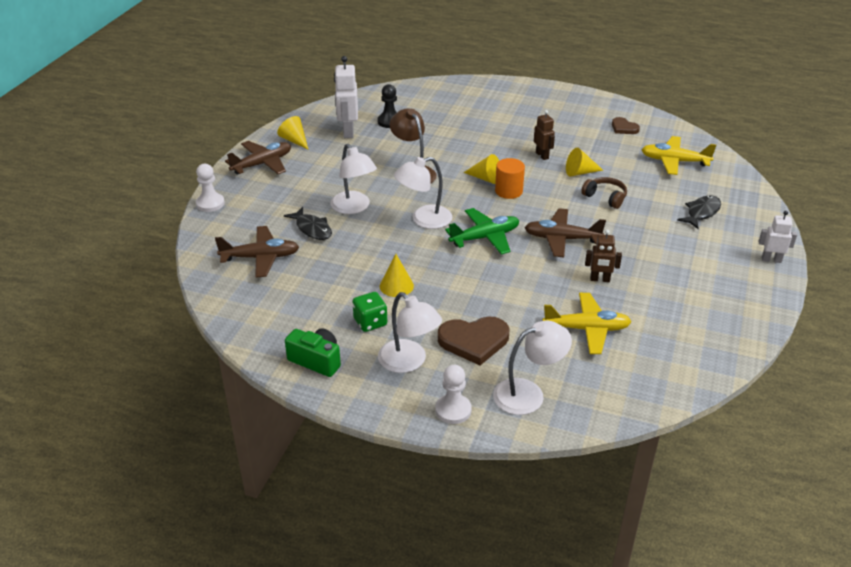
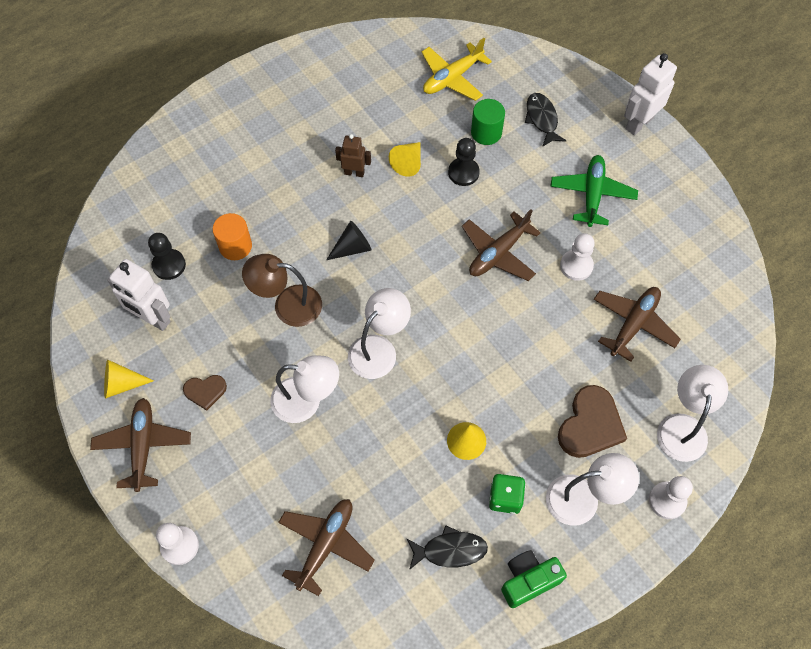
camera: 55 degrees left, 25 degrees up
black fish [284,207,332,240] -> black fish moved to [407,525,488,570]
white lamp [394,157,452,229] -> white lamp turned 150 degrees counterclockwise [348,288,411,379]
green plane [445,208,519,255] -> green plane moved to [550,155,638,227]
yellow cone [463,154,499,184] -> black cone [326,221,372,260]
orange cylinder [495,158,525,199] -> orange cylinder moved to [213,213,252,260]
yellow plane [542,293,632,354] -> brown plane [594,287,681,362]
brown headphones [581,177,627,209] -> black pawn [448,138,480,186]
brown robot [585,230,622,282] -> white pawn [560,233,595,281]
brown heart [612,117,640,134] -> brown heart moved to [183,375,227,411]
white robot [758,211,797,263] -> white robot [624,53,677,135], size x1.65
none -> green cylinder [471,99,505,145]

